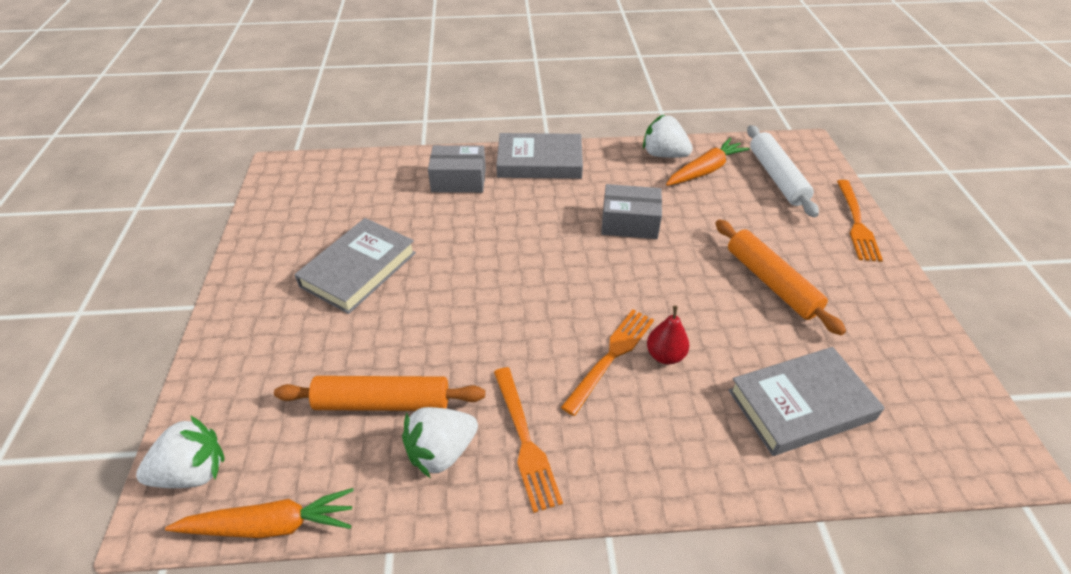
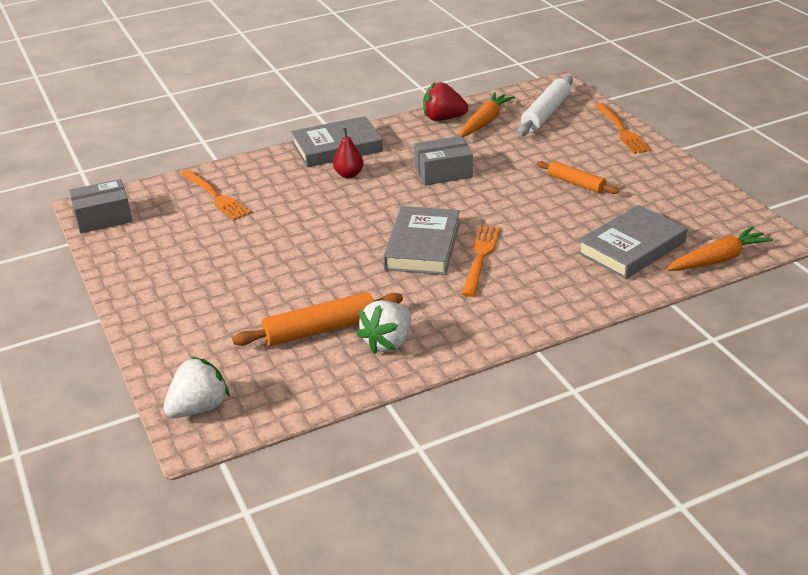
camera: 20 degrees left, 10 degrees down
orange carrot [165,488,354,538] -> orange carrot moved to [666,226,773,271]
grey book [294,218,416,314] -> grey book moved to [383,206,460,275]
grey box [428,145,486,193] -> grey box moved to [69,179,133,233]
orange fork [494,367,563,513] -> orange fork moved to [181,170,251,220]
white strawberry [643,115,693,158] -> red strawberry [423,82,468,121]
red pear [647,306,689,364] -> red pear moved to [333,128,363,178]
orange rolling pin [715,219,846,335] -> orange rolling pin [537,161,619,194], size x0.64
white rolling pin [747,125,819,217] -> white rolling pin turned 60 degrees clockwise [518,76,573,136]

